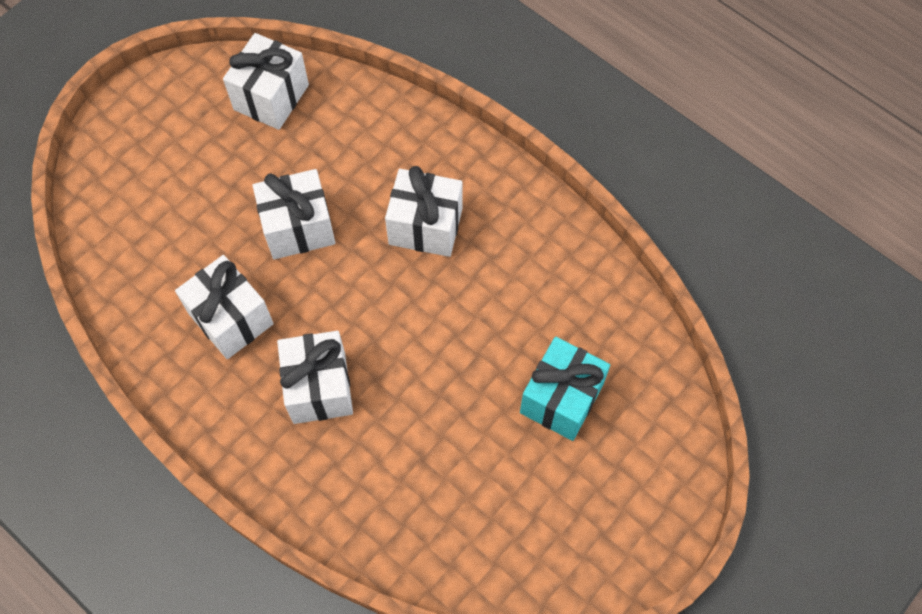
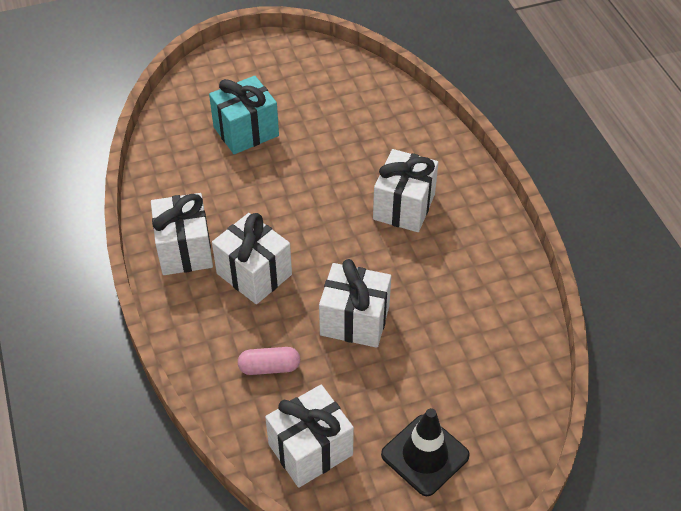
camera: 150 degrees left, 15 degrees down
white gift [175,255,274,359] -> white gift moved to [151,193,213,275]
none -> pink capsule [238,347,300,375]
none -> black traffic cone [381,408,470,496]

